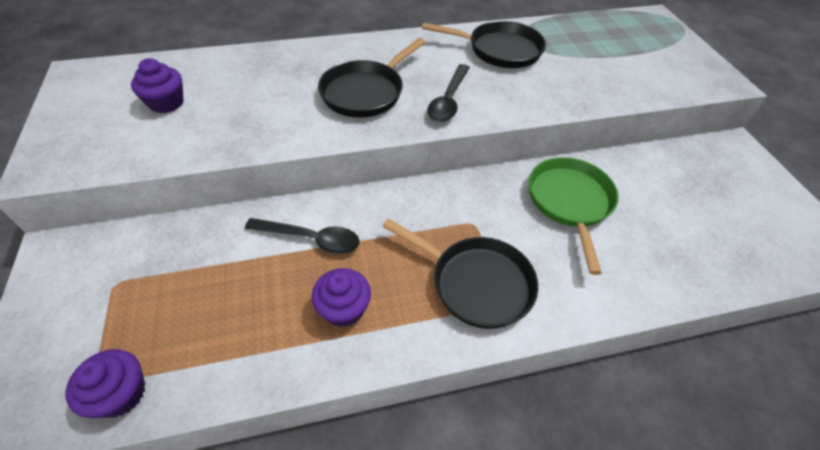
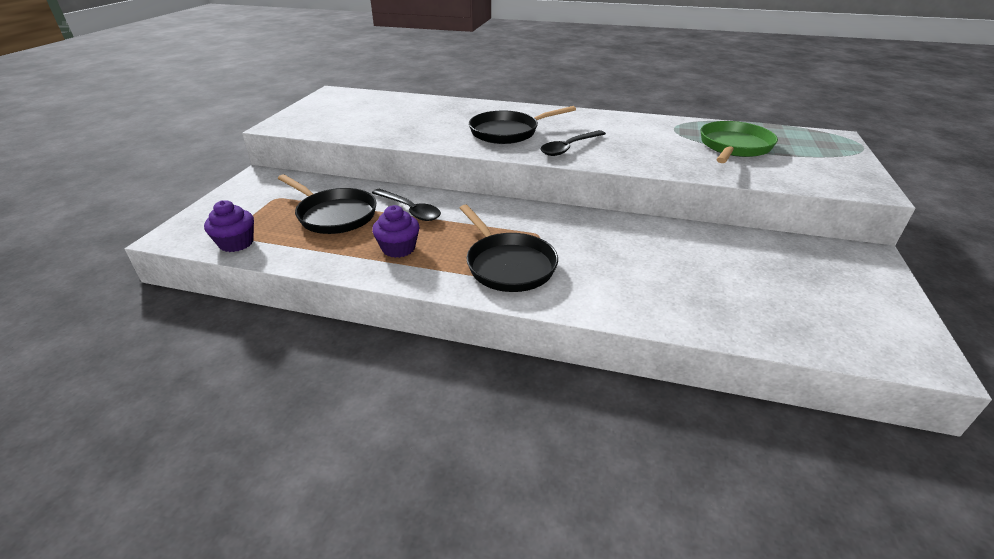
camera: 30 degrees right, 15 degrees down
purple cupcake [131,58,184,113] -> none
black pan [422,21,546,68] -> black pan moved to [278,174,377,234]
green pan [529,157,619,275] -> green pan moved to [701,121,778,163]

